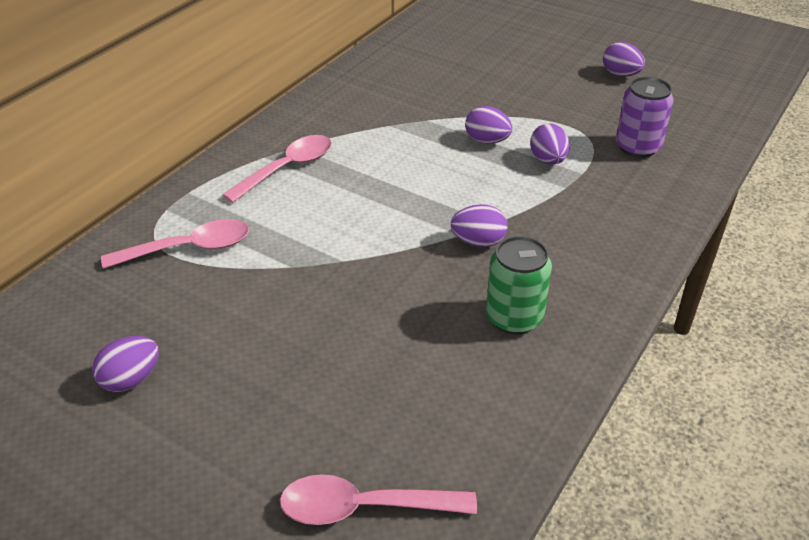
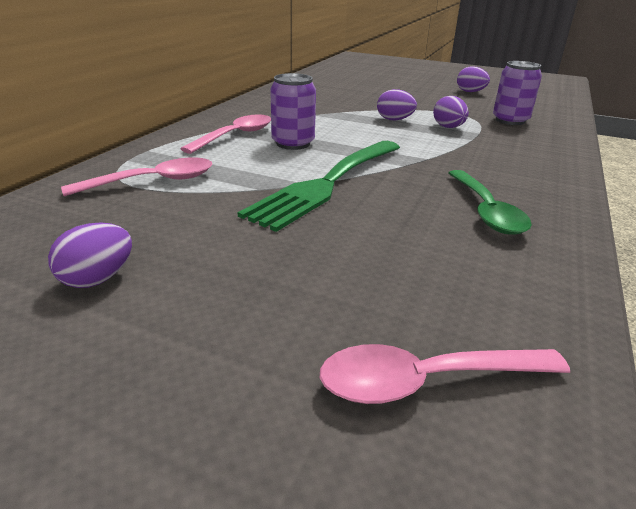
camera: 10 degrees left, 10 degrees down
purple egg [451,204,508,247] -> none
green can [486,236,552,334] -> green spoon [449,170,532,235]
none -> green fork [237,141,400,232]
none -> purple can [270,73,316,150]

